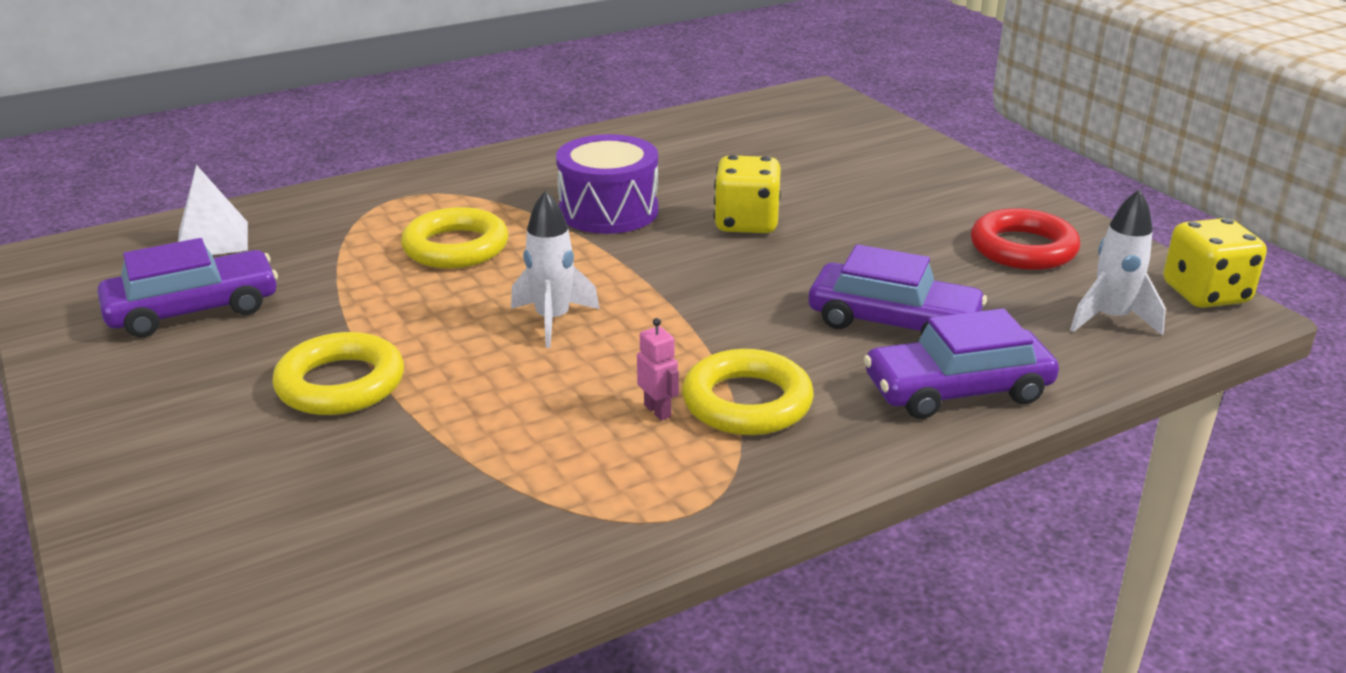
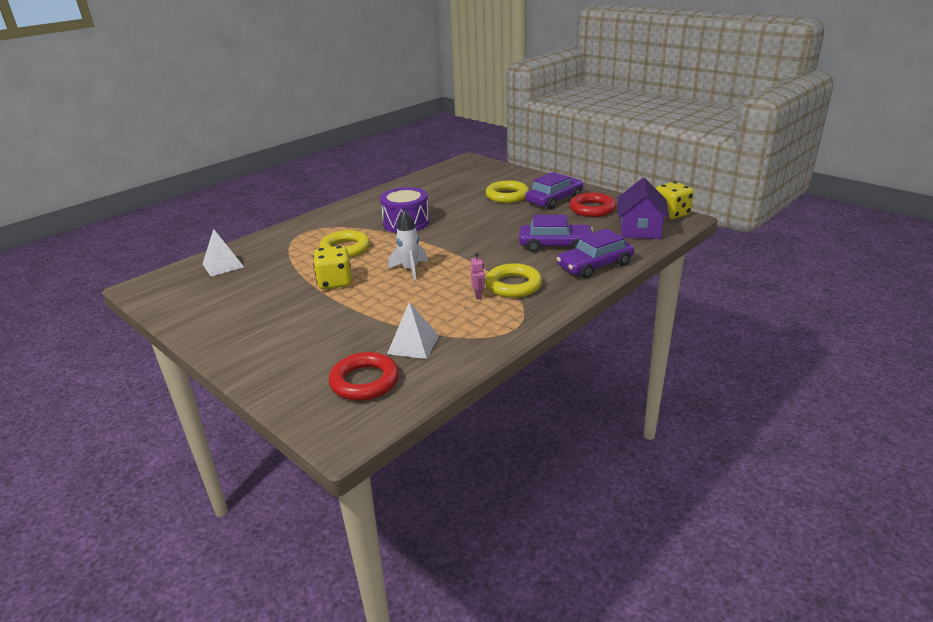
camera: 15 degrees left, 0 degrees up
purple car [97,238,278,337] -> purple car moved to [525,172,583,209]
yellow ring [272,332,404,415] -> yellow ring moved to [486,180,529,203]
pink robot [637,318,679,421] -> pink robot turned 45 degrees clockwise [471,253,485,299]
yellow dice [714,155,781,233] -> yellow dice moved to [313,246,352,289]
white rocket [1070,189,1166,335] -> purple house [618,178,670,239]
none -> red ring [329,352,399,401]
none -> white pyramid [387,302,439,359]

